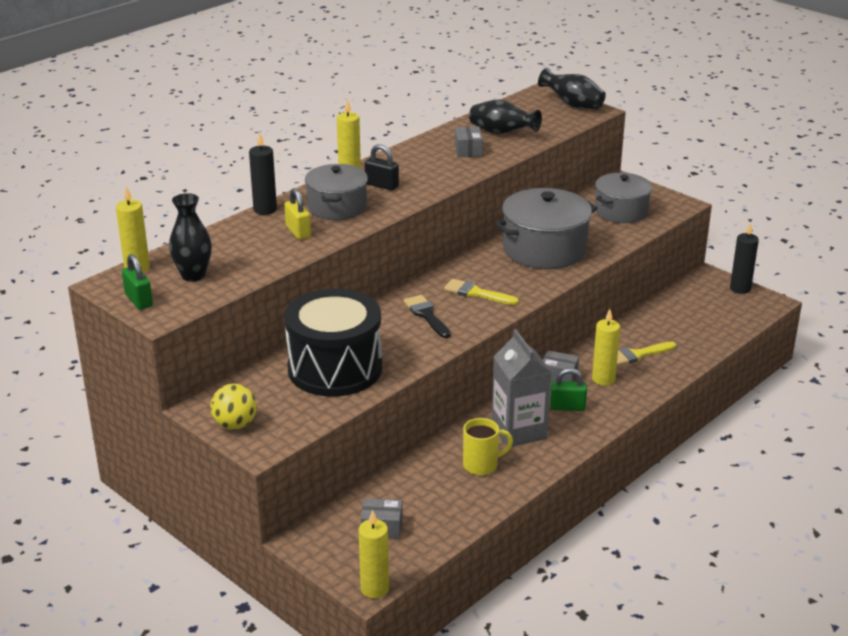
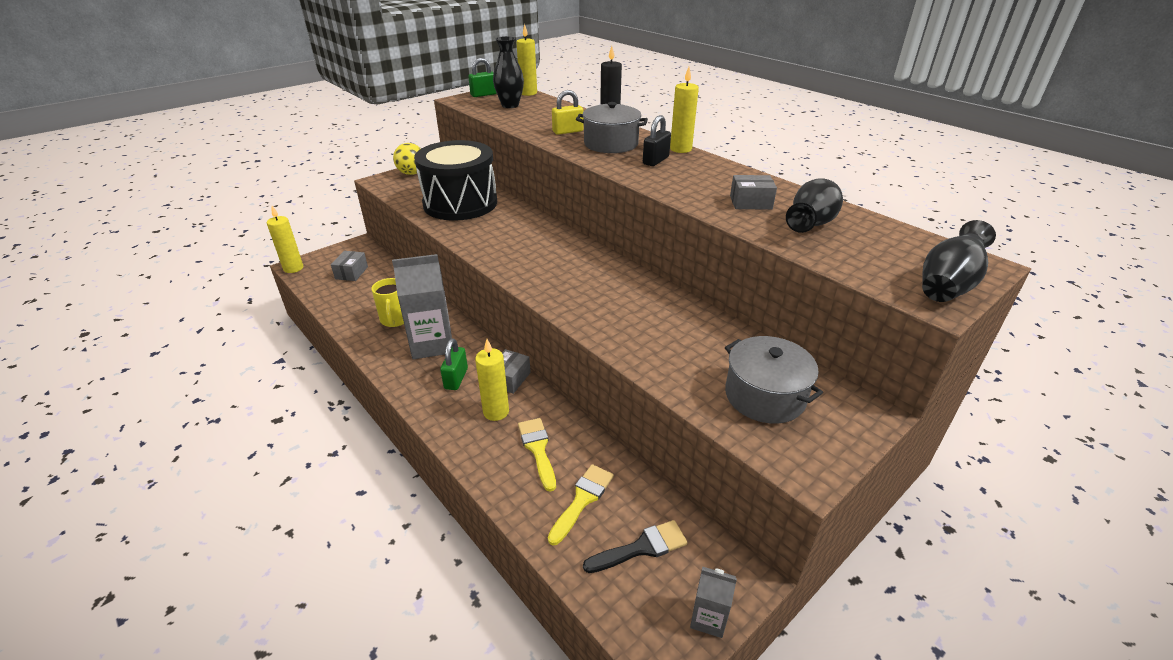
camera: 95 degrees right, 5 degrees up
black brush [403,295,451,338] -> black brush moved to [583,520,688,573]
yellow brush [444,279,519,305] -> yellow brush moved to [548,464,614,545]
grey pot [495,188,597,269] -> none
black candle [730,223,759,294] -> grey carton [690,566,737,638]

